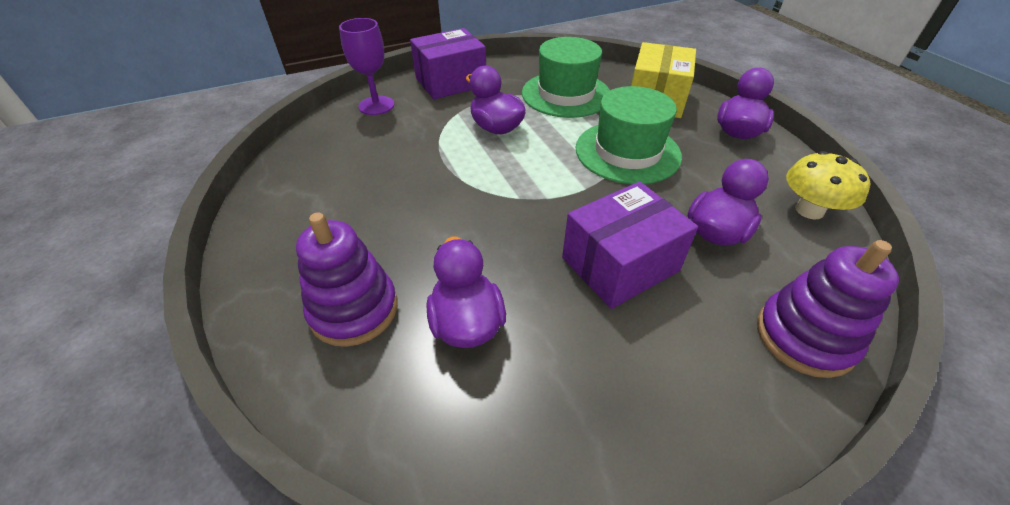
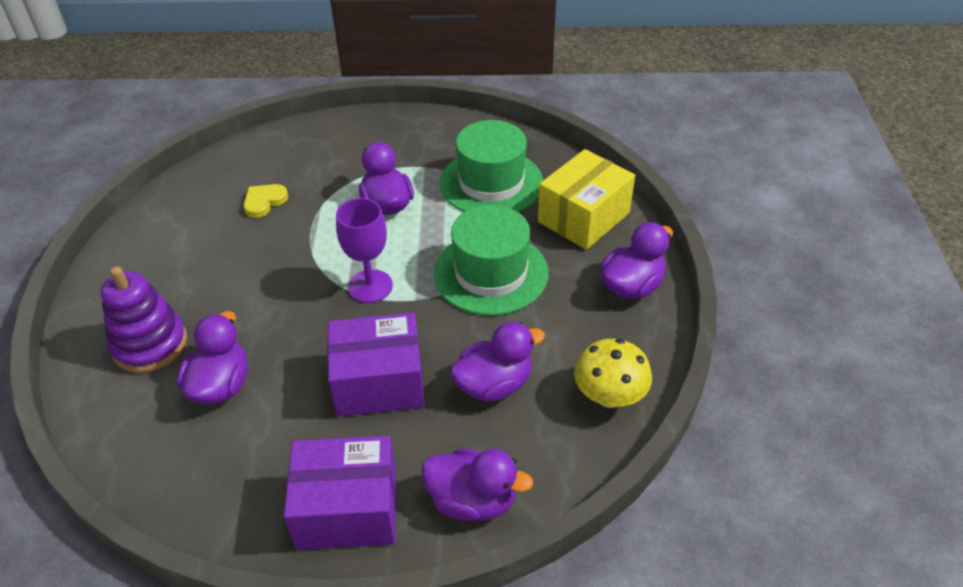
camera: 25 degrees right, 0 degrees up
purple goblet [339,18,394,115] -> purple goblet moved to [336,198,393,303]
purple box [410,28,486,99] -> purple box moved to [284,435,396,550]
purple stacking toy [757,240,899,378] -> purple duck [422,449,533,521]
none -> yellow heart [243,184,288,218]

